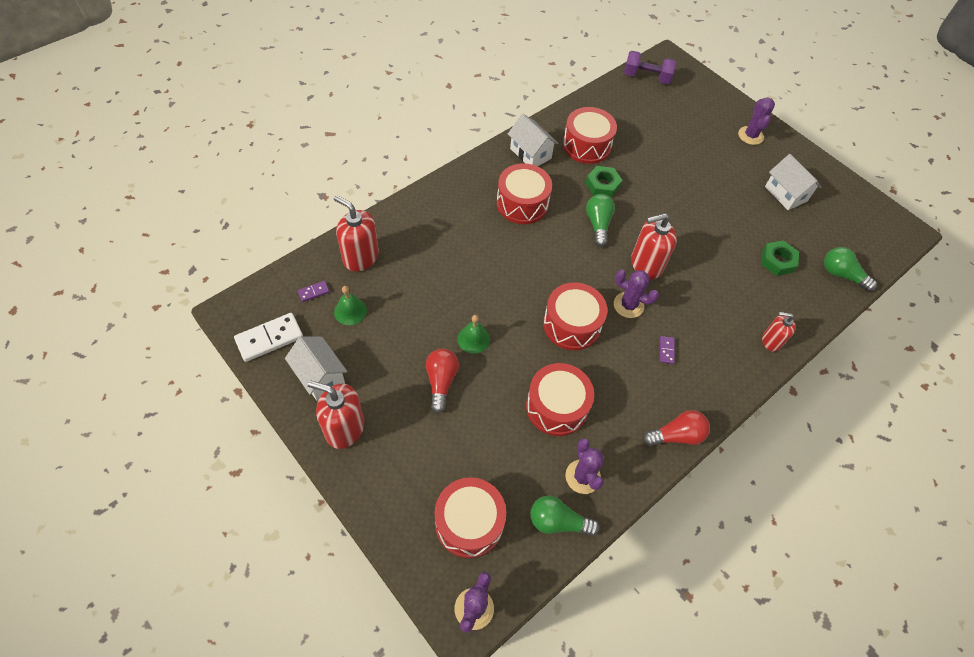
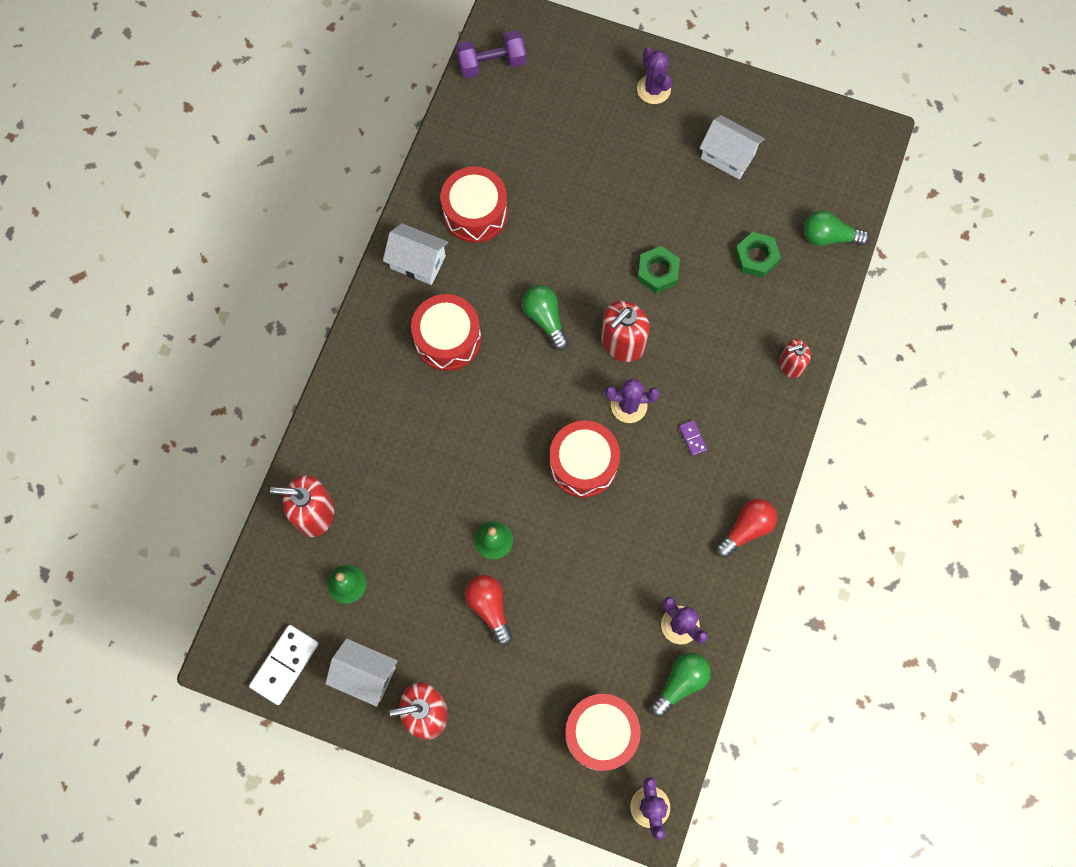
camera: 25 degrees left, 15 degrees up
purple domino [298,281,329,302] -> none
red drum [526,363,594,436] -> none
green light bulb [530,495,599,536] -> green light bulb turned 150 degrees clockwise [650,653,711,717]
green nut [586,166,622,198] -> green nut moved to [637,246,680,293]

